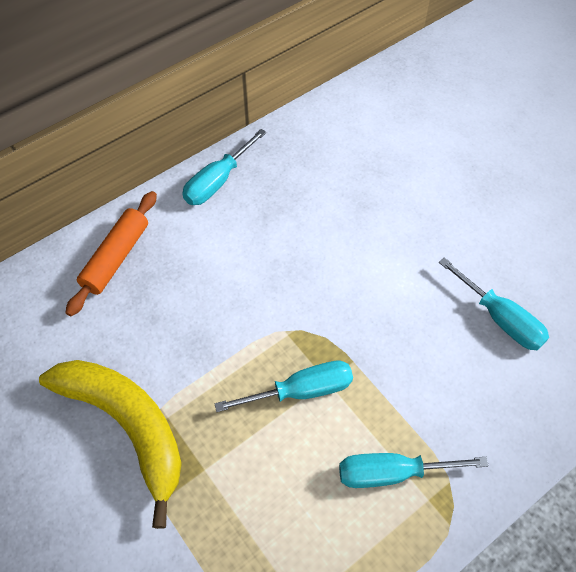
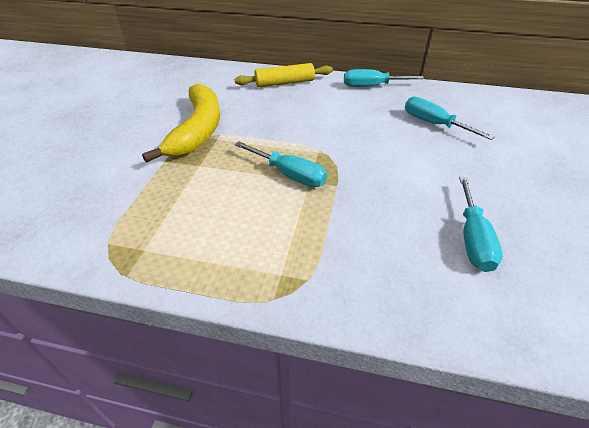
camera: 50 degrees right, 15 degrees down
orange rolling pin [66,191,157,316] -> yellow rolling pin [235,63,333,87]
turquoise screwdriver [339,453,489,488] -> turquoise screwdriver moved to [405,97,494,140]

